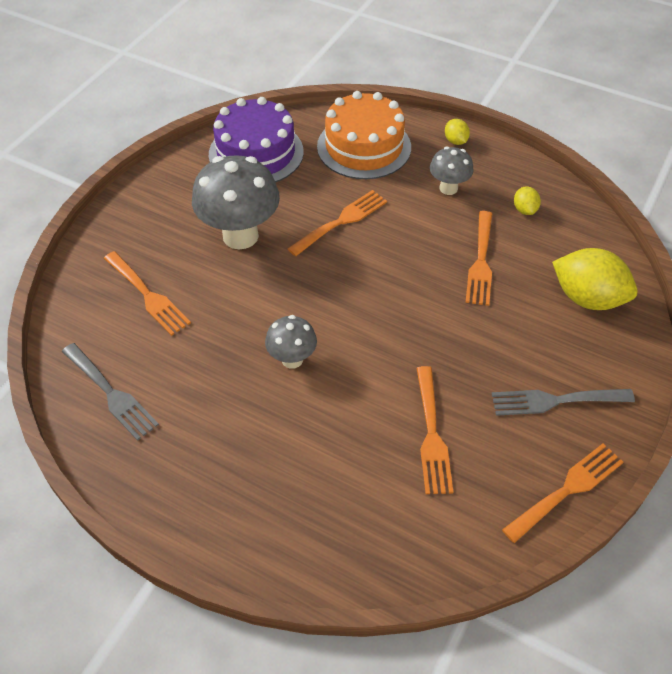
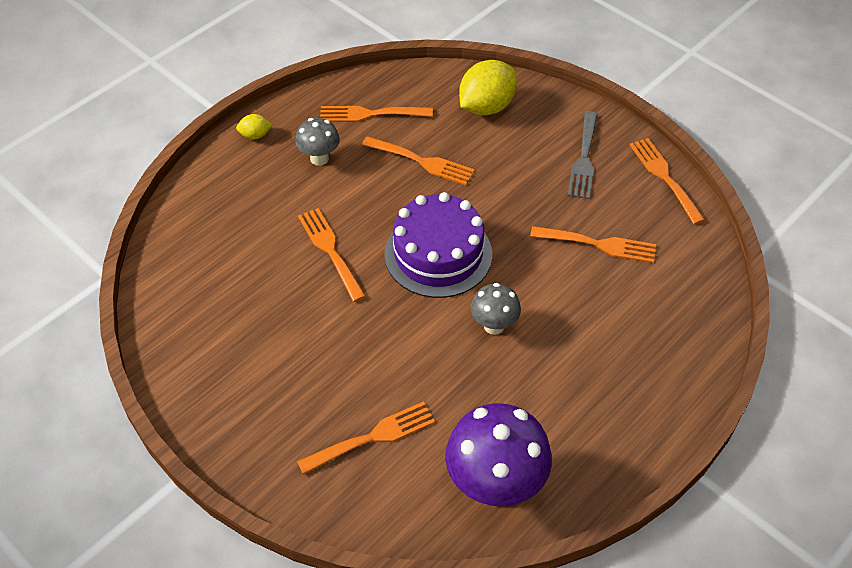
camera: 75 degrees left, 0 degrees up
grey fork [62,343,159,441] -> purple mushroom [445,403,552,506]
grey mushroom [192,155,280,249] -> none
purple cake [209,97,304,182] -> purple cake moved to [384,192,492,298]
orange cake [317,91,411,179] -> none
yellow lemon [514,187,541,215] -> orange fork [320,106,433,122]

